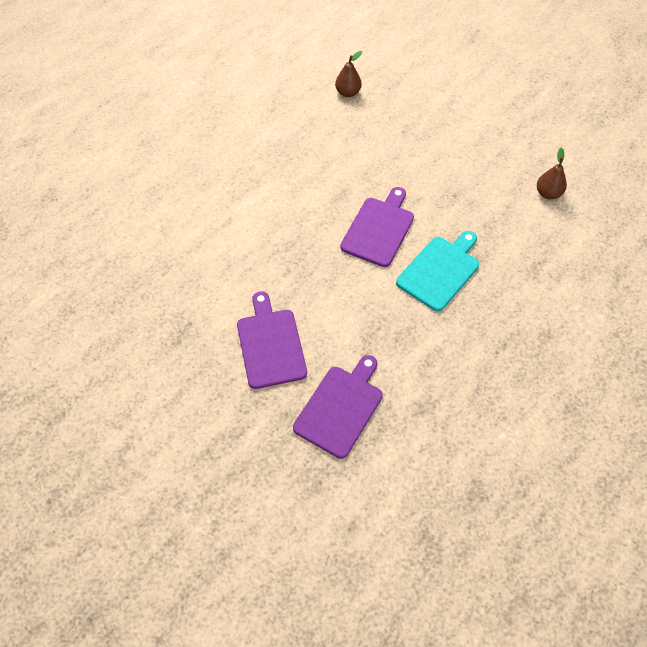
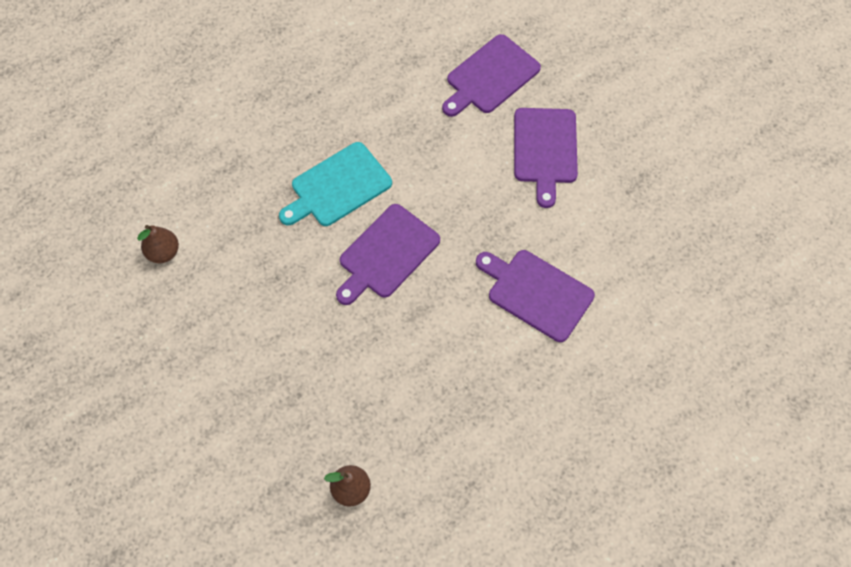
camera: 165 degrees left, 5 degrees up
none -> purple cutting board [476,250,595,342]

